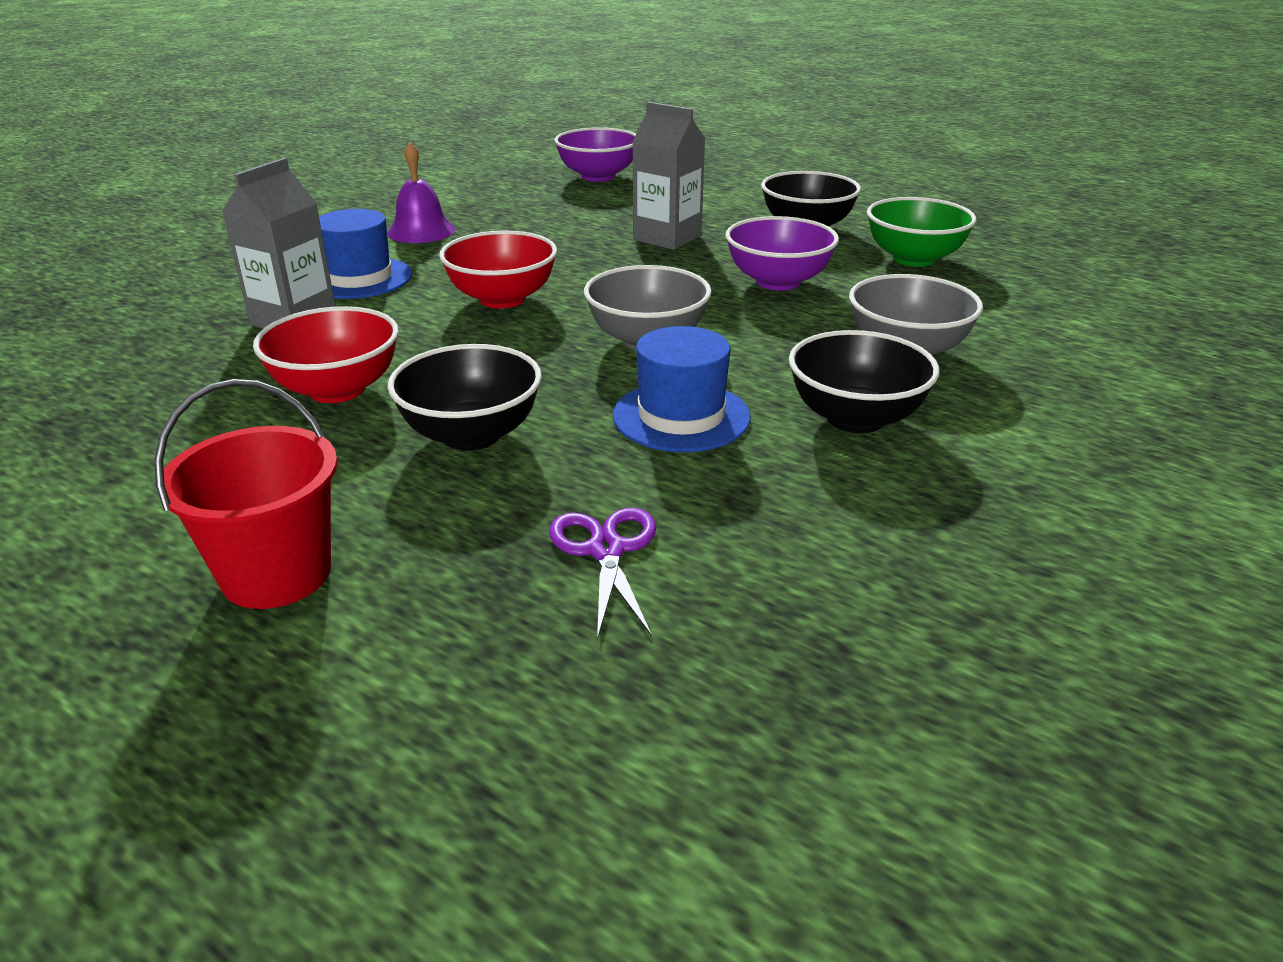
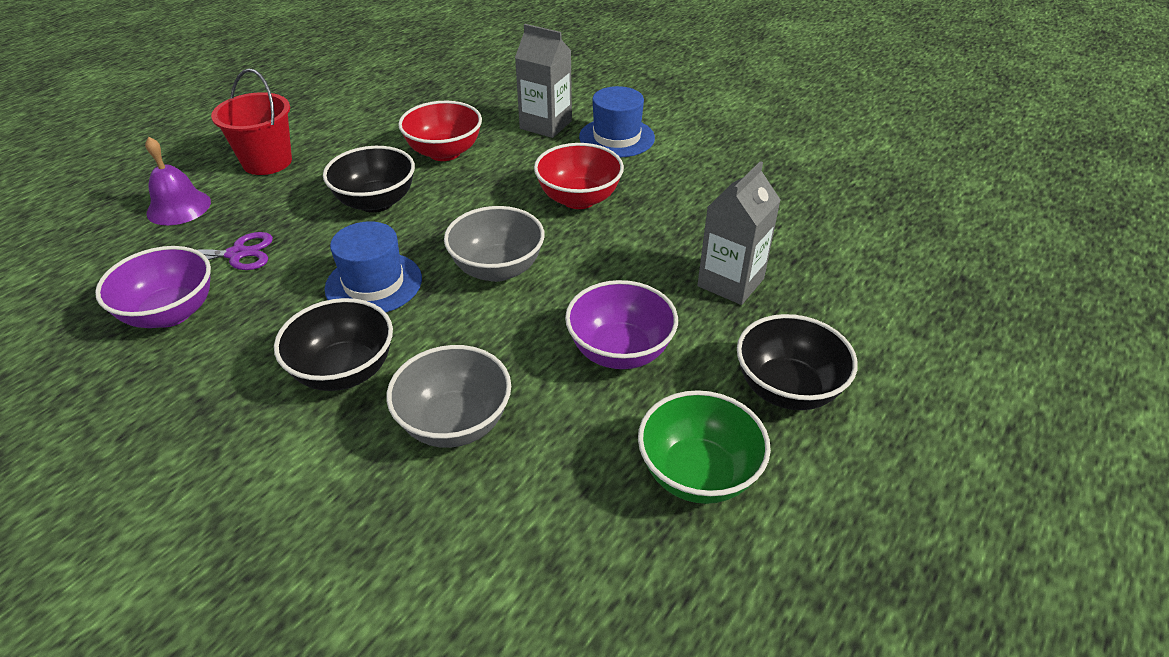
camera: 90 degrees right, 10 degrees up
purple bell [387,142,455,243] -> purple bell moved to [145,137,211,225]
purple bowl [554,127,636,182] -> purple bowl moved to [95,246,211,328]

